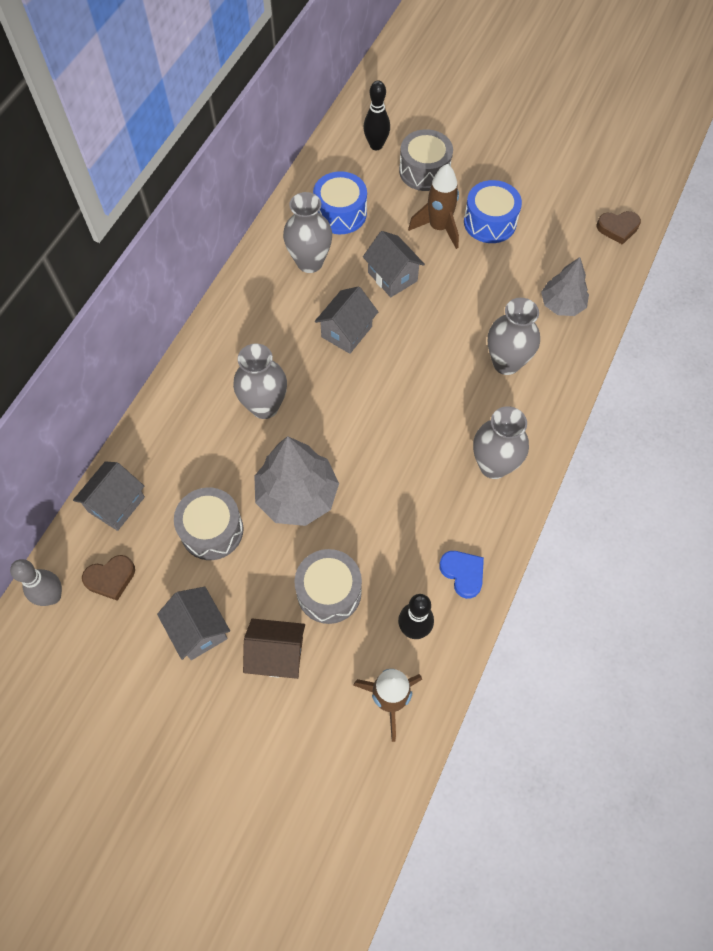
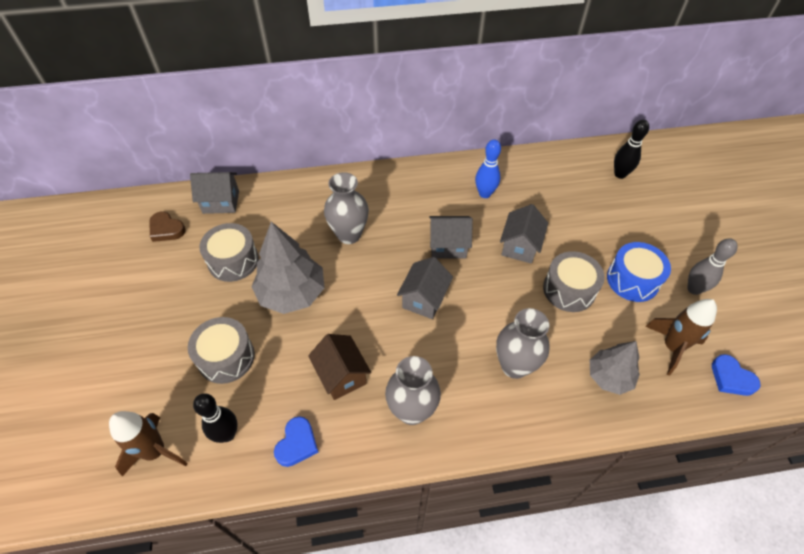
camera: 55 degrees right, 10 degrees down
grey bowling pin [10,559,62,606] -> grey bowling pin moved to [687,238,738,295]
grey house [157,587,230,660] -> grey house moved to [397,257,453,319]
brown house [243,619,305,679] -> brown house moved to [308,334,371,400]
grey vase [283,192,332,273] -> blue bowling pin [475,139,501,198]
blue drum [313,171,367,234] -> none
grey drum [399,129,453,191] -> grey drum moved to [543,251,605,312]
brown rocket [408,164,459,249] -> brown rocket moved to [645,299,717,376]
brown heart [597,211,641,245] -> blue heart [712,354,760,396]

